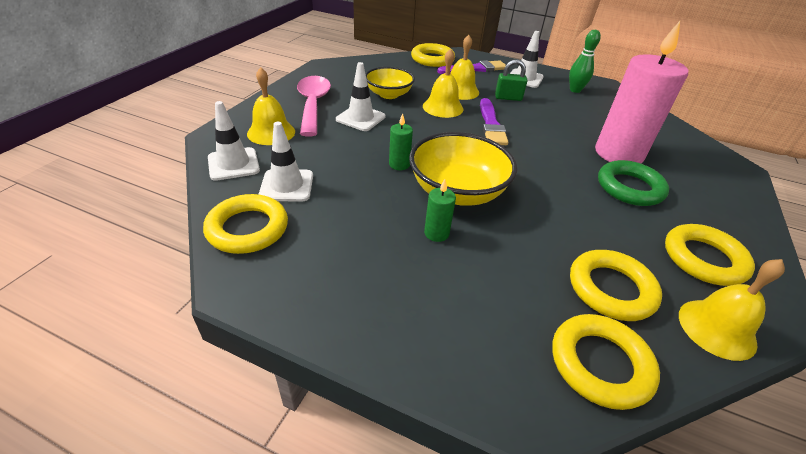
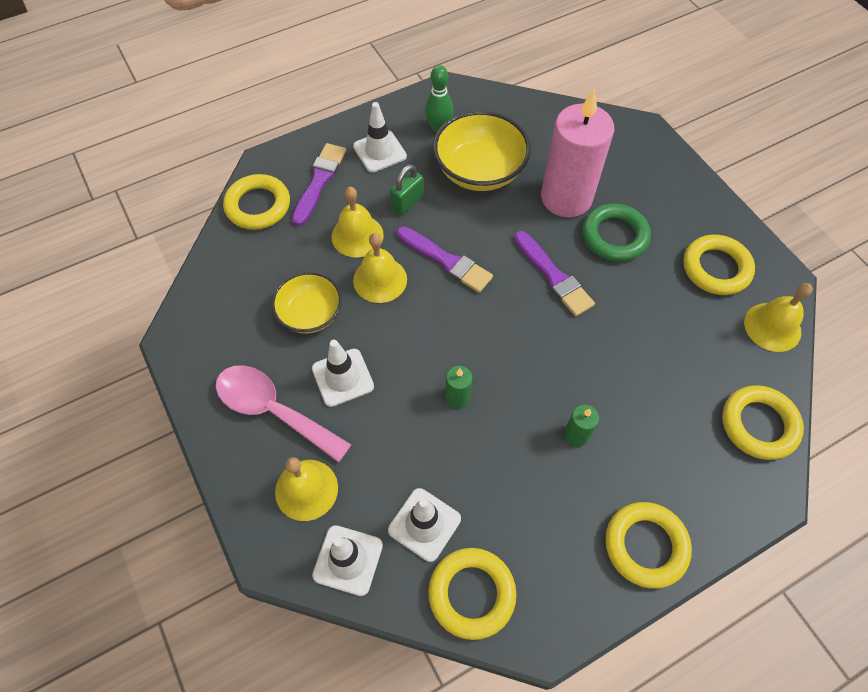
camera: 50 degrees left, 20 degrees up
yellow bowl [409,132,517,206] -> yellow bowl moved to [433,111,531,191]
yellow ring [570,250,662,321] -> yellow ring moved to [605,502,692,589]
none -> purple brush [514,231,595,316]

